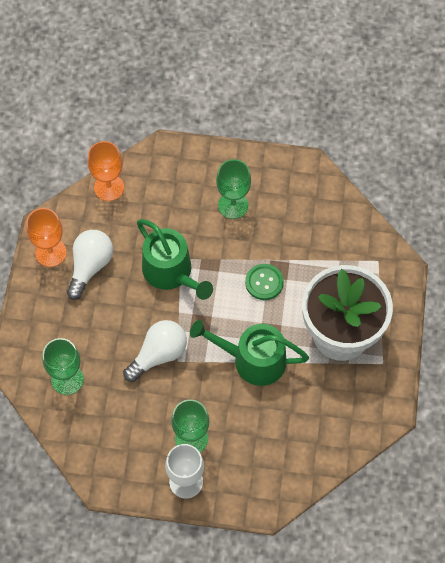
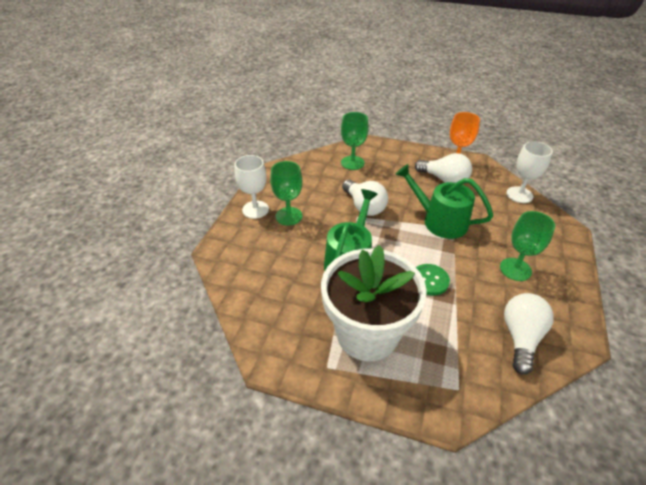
camera: 100 degrees right, 20 degrees down
orange goblet [87,141,124,201] -> white goblet [507,141,553,203]
green watering can [137,219,213,300] -> green watering can turned 60 degrees clockwise [395,164,493,239]
none -> white light bulb [504,293,554,374]

